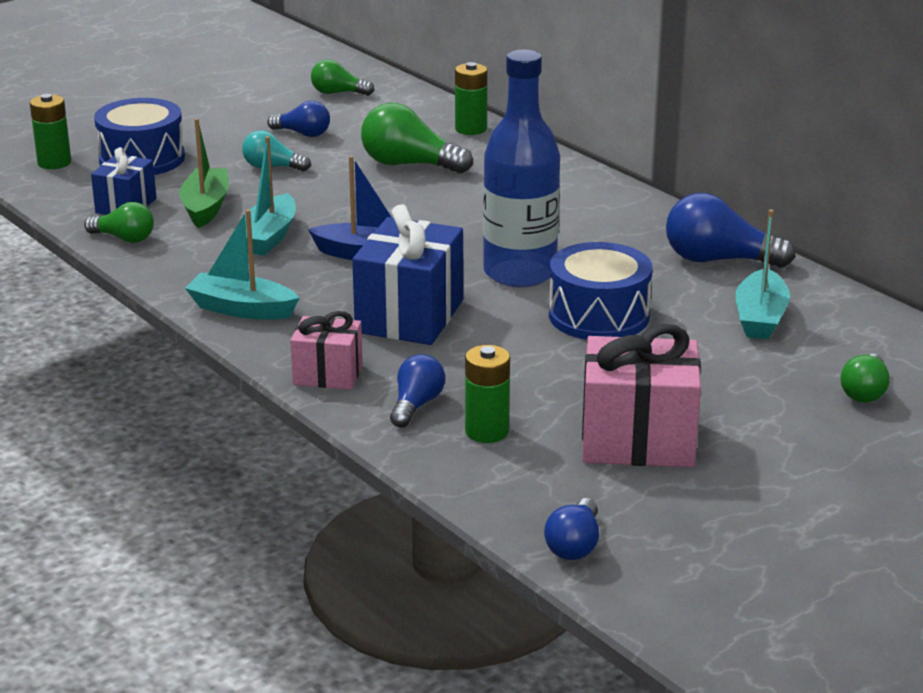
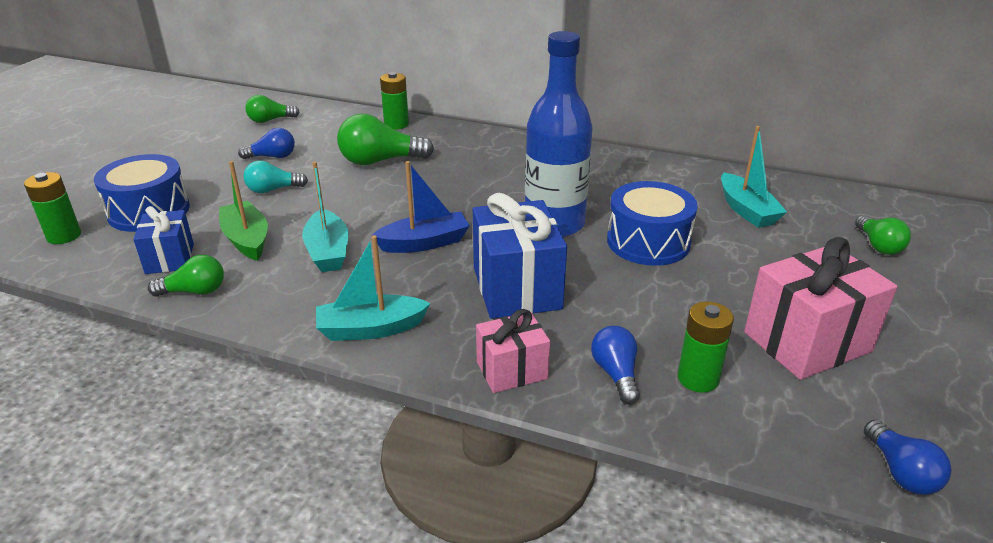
camera: 30 degrees left, 5 degrees up
blue light bulb [666,193,795,268] -> none

